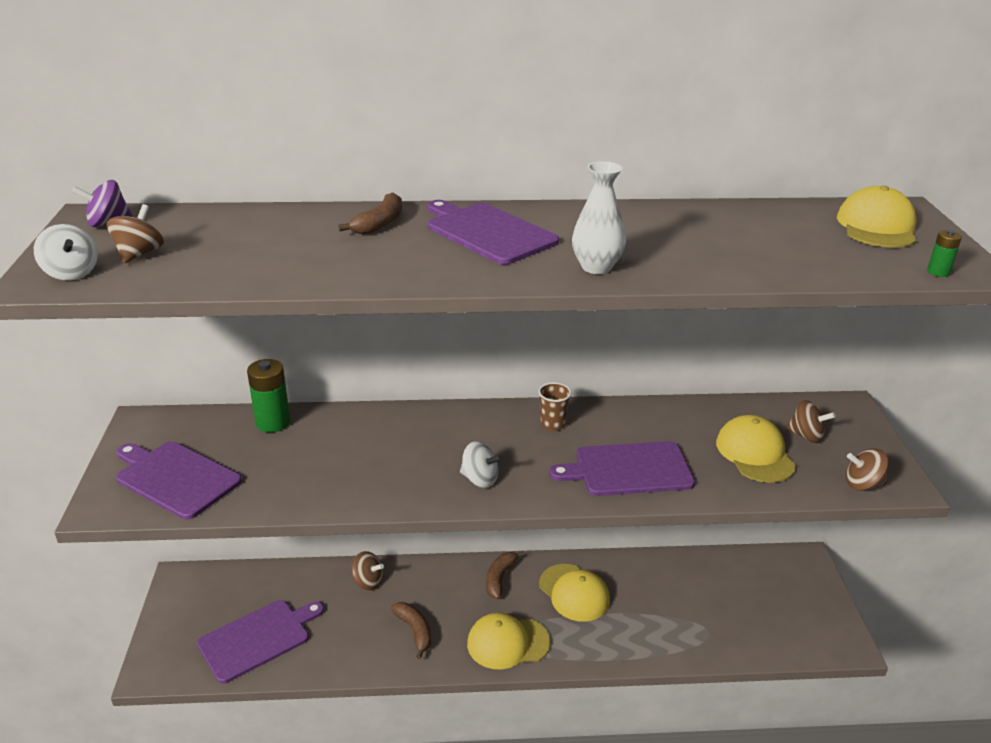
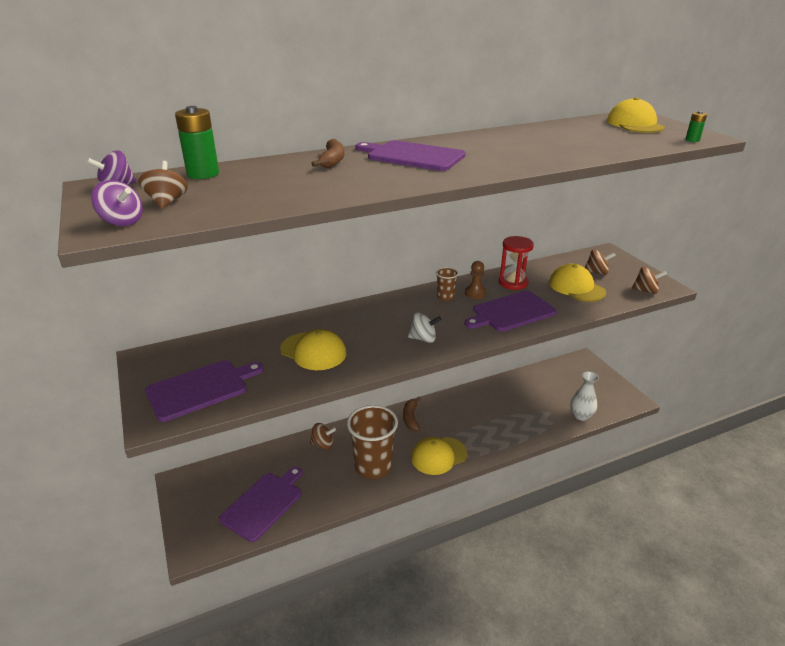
camera: 20 degrees left, 0 degrees up
white spinning top [34,224,98,280] -> purple spinning top [91,180,143,226]
purple cutting board [116,441,242,520] -> purple cutting board turned 135 degrees clockwise [145,360,264,422]
green battery [247,359,290,432] -> green battery moved to [175,106,219,179]
brown banana [390,602,431,659] -> brown cup [347,405,398,479]
yellow cap [539,564,610,622] -> yellow cap moved to [280,329,346,370]
white vase [572,161,626,274] -> white vase moved to [570,371,599,421]
brown spinning top [846,448,889,491] -> brown spinning top turned 150 degrees counterclockwise [632,267,667,294]
none -> brown pawn [465,261,487,299]
none -> red hourglass [499,236,534,290]

